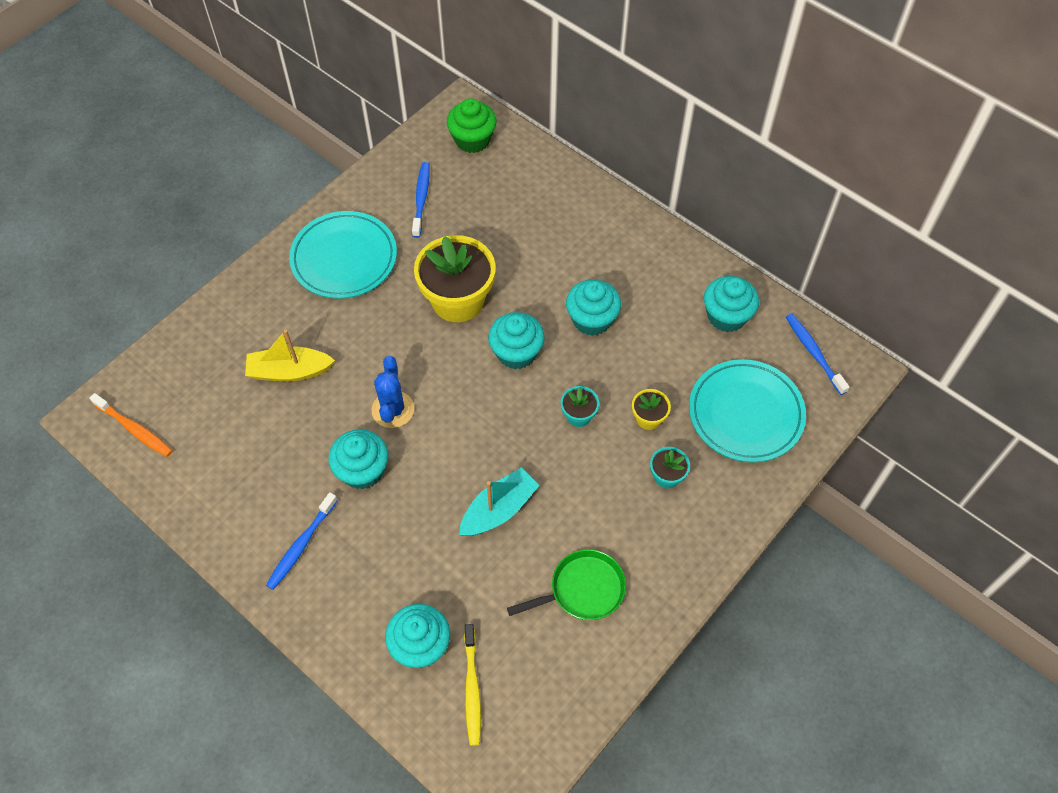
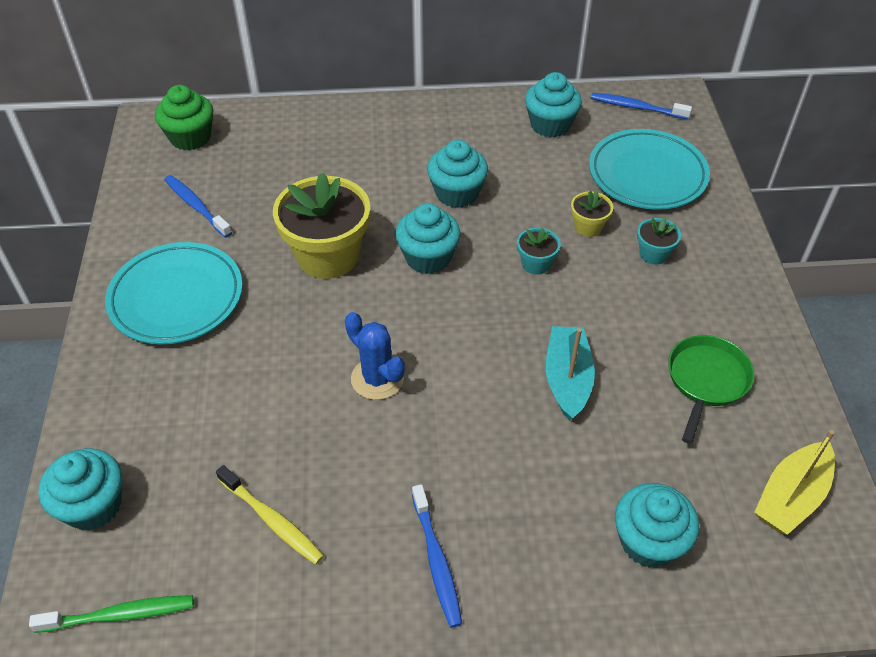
camera: 45 degrees left, 10 degrees down
orange toothbrush [89,393,173,457] -> green toothbrush [29,595,194,633]
yellow boat [245,330,335,381] -> yellow boat moved to [754,430,835,535]
turquoise cupcake [328,429,389,490] -> turquoise cupcake moved to [39,448,122,531]
yellow toothbrush [464,624,481,746] -> yellow toothbrush moved to [216,465,324,565]

